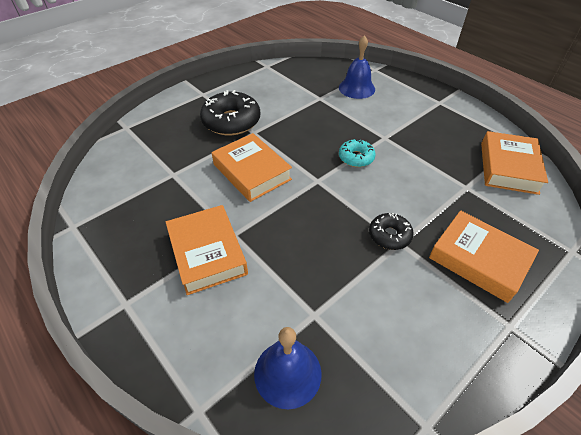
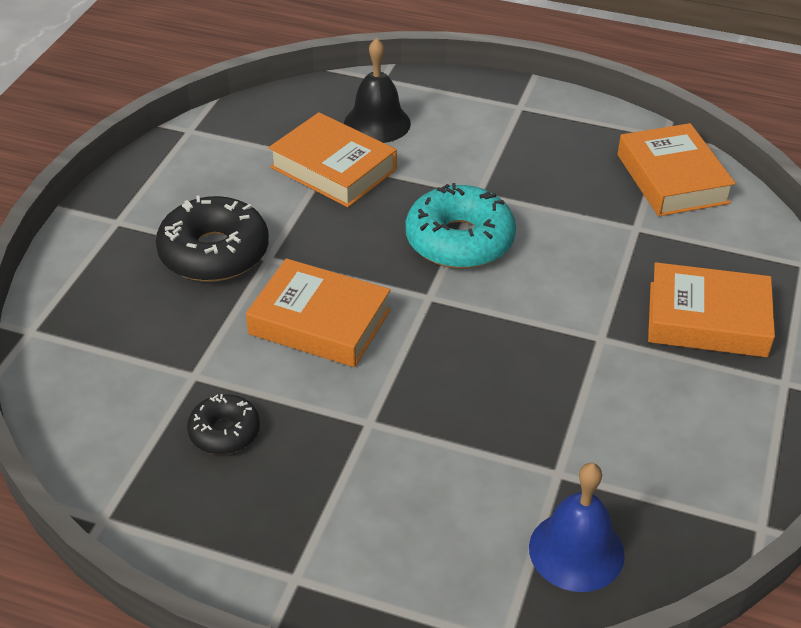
camera: 30 degrees left, 5 degrees down
orange book [166,205,248,295] -> orange book moved to [269,112,397,207]
blue bell [339,35,375,99] -> black bell [344,38,411,143]
turquoise donut [339,139,376,167] -> turquoise donut [406,183,516,269], size x1.79
black donut [369,213,414,250] -> black donut moved to [187,394,260,454]

